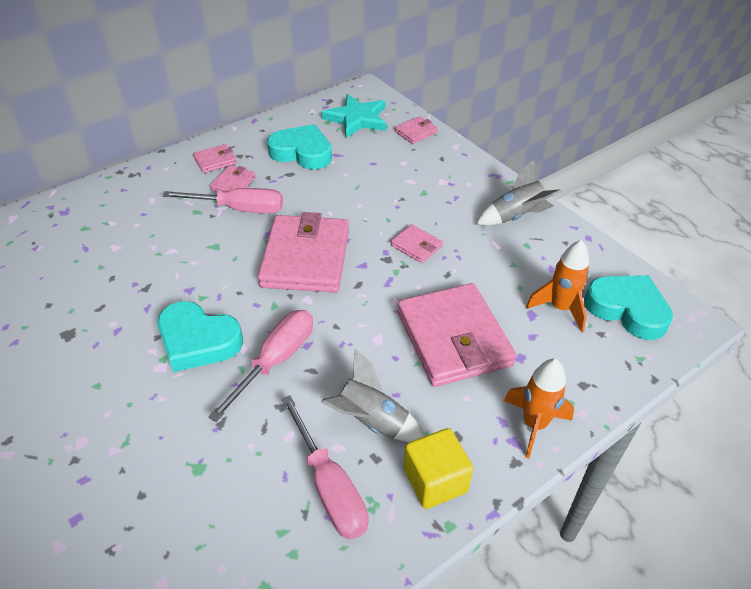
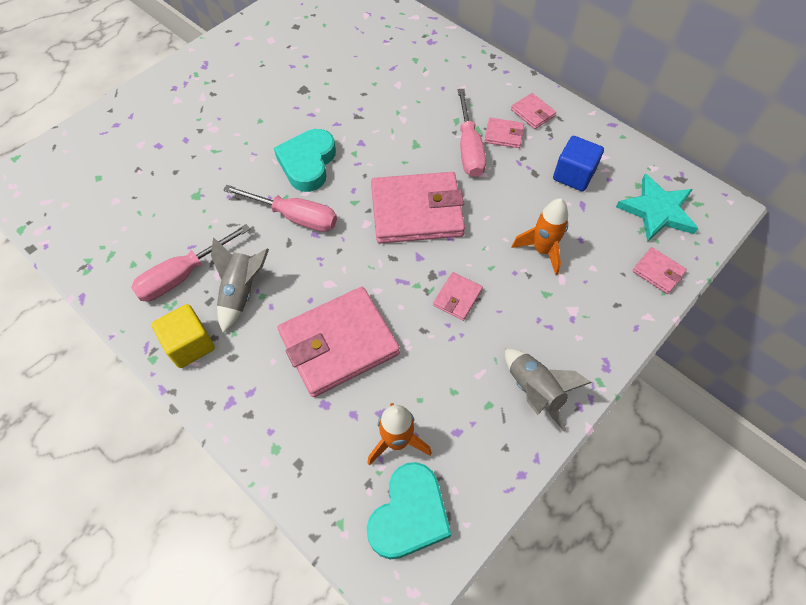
camera: 80 degrees right, 15 degrees up
turquoise heart [267,124,332,170] -> blue cube [553,136,604,191]
orange rocket [504,359,574,458] -> orange rocket moved to [512,198,568,275]

